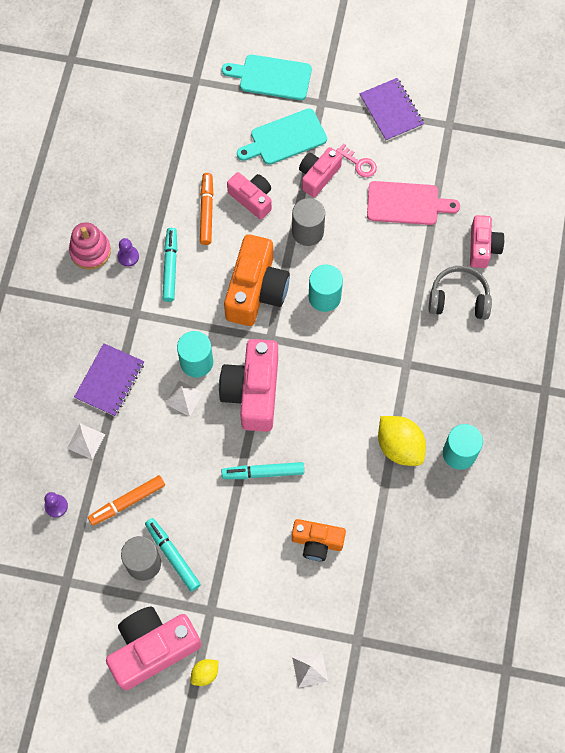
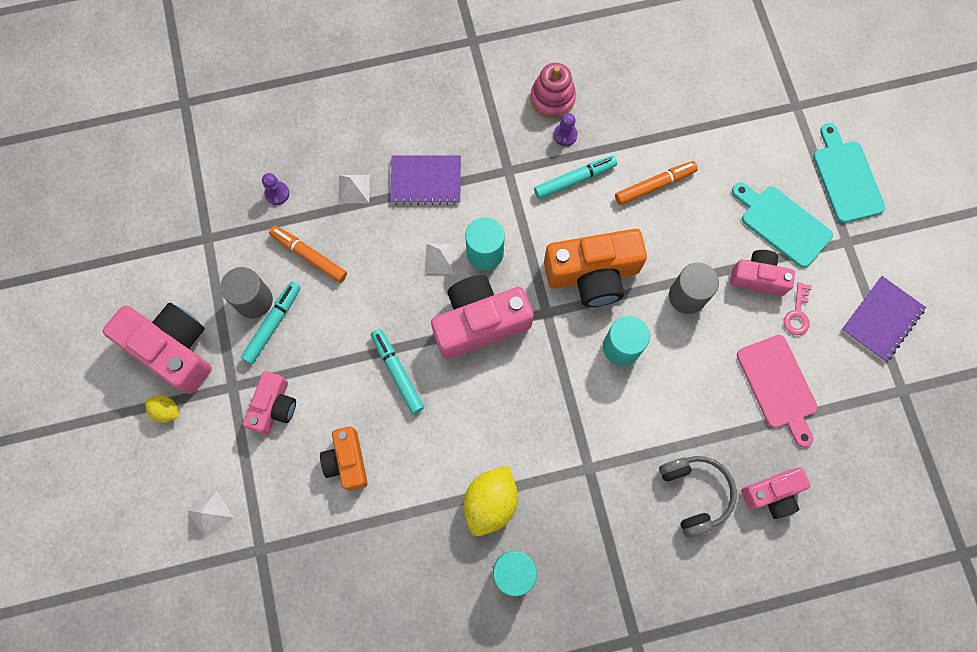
camera: 65 degrees right, 5 degrees up
pink camera [227,172,272,220] -> pink camera moved to [243,371,296,435]

